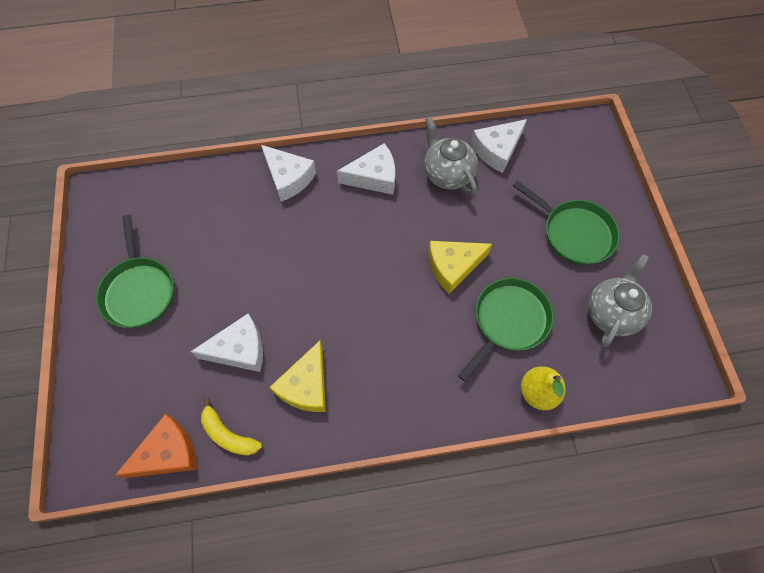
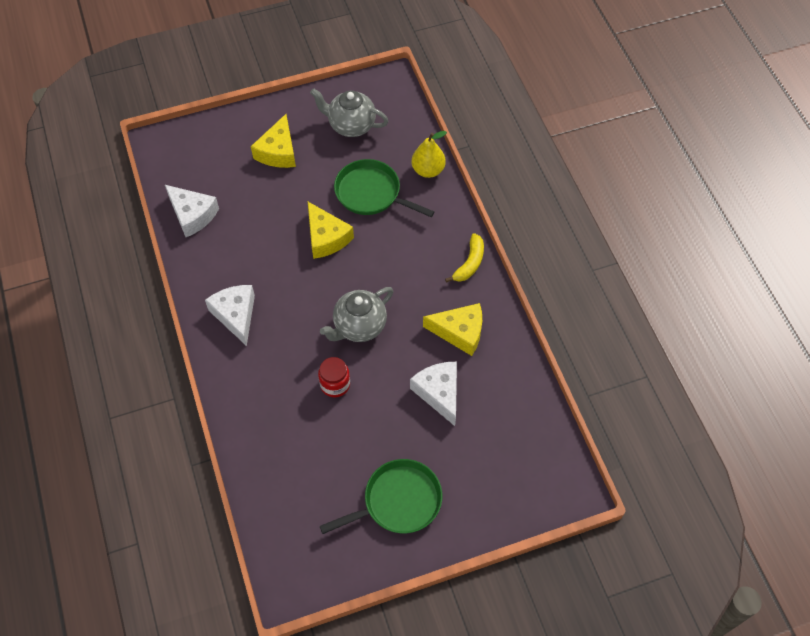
camera: 100 degrees left, 5 degrees down
orange cheese [115,414,197,478] -> none
yellow banana [201,397,262,456] -> yellow banana moved to [445,233,484,283]
white cheese [261,145,316,202] -> none
grey teapot [424,117,478,196] -> grey teapot moved to [320,287,393,342]
green pan [513,181,620,265] -> yellow cheese [251,114,296,168]
none -> red jar [318,357,350,397]

